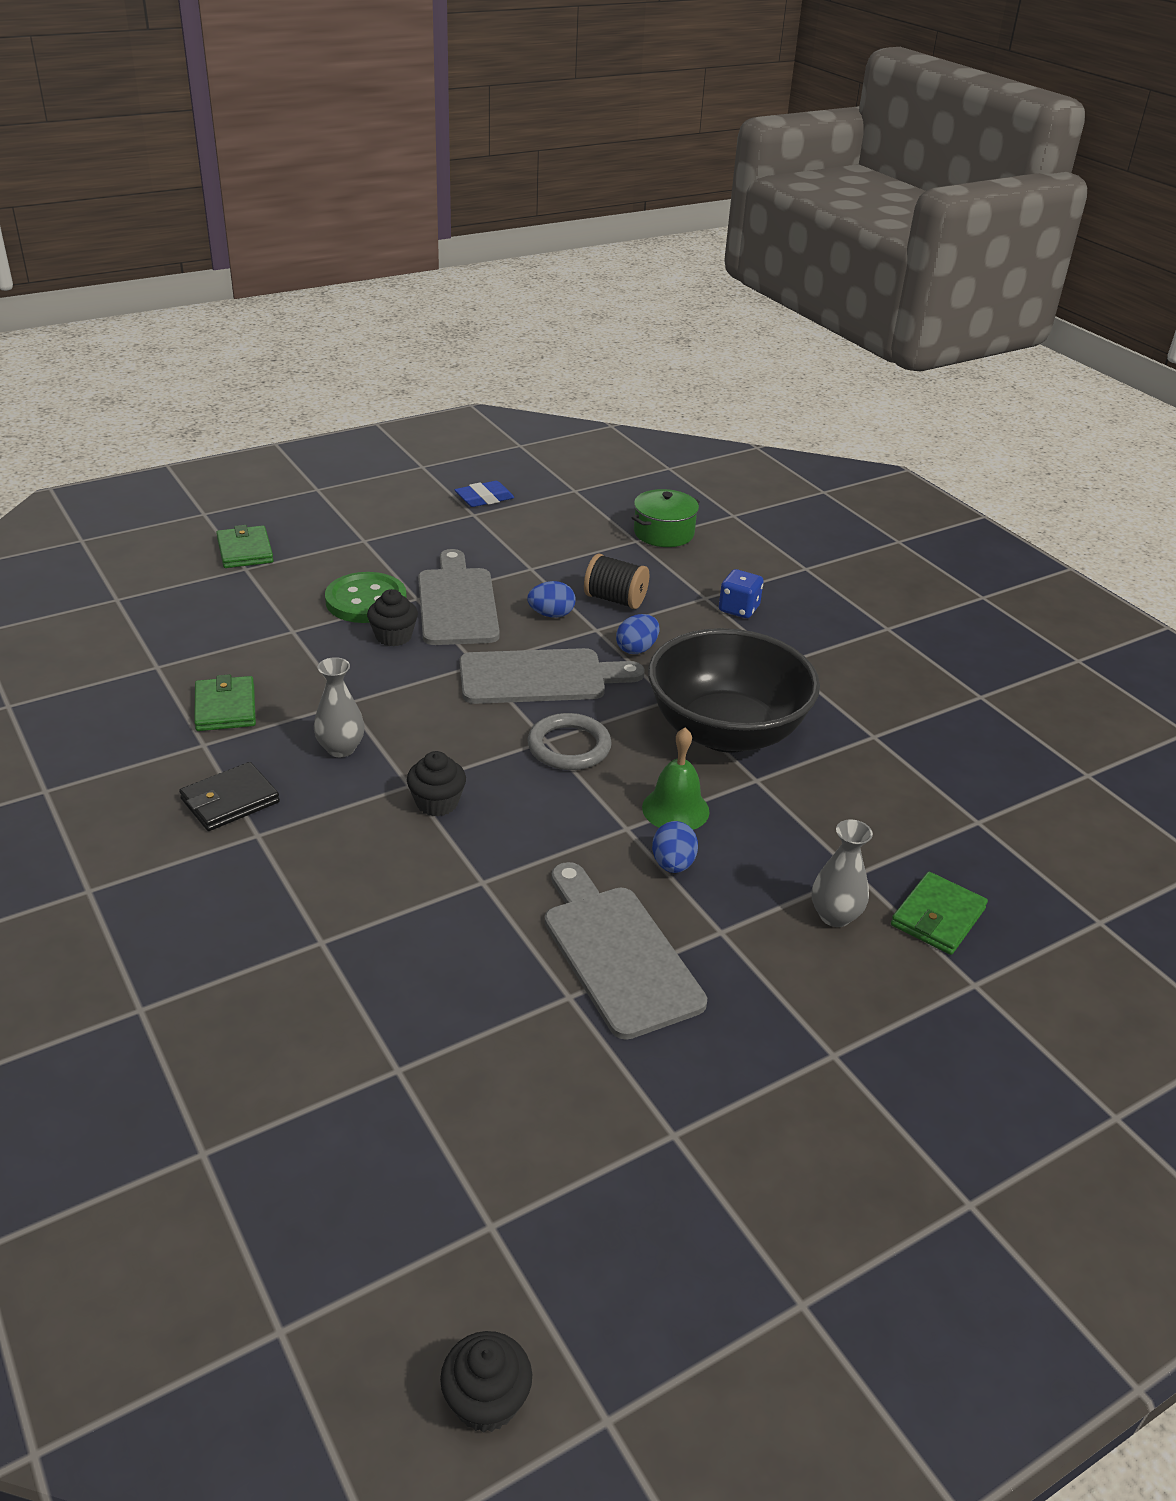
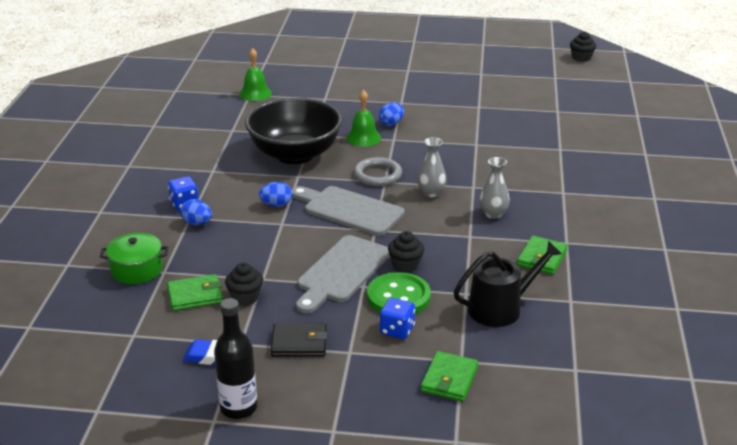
camera: 140 degrees left, 5 degrees down
black wallet [179,762,280,831] -> black wallet moved to [271,323,328,357]
black cupcake [407,751,466,816] -> black cupcake moved to [225,263,264,305]
blue egg [527,581,576,618] -> blue egg moved to [180,199,212,225]
grey cutting board [544,862,707,1040] -> none
black spool [584,554,649,609] -> none
grey vase [812,819,873,927] -> grey vase moved to [417,137,446,197]
green wallet [891,872,988,955] -> green wallet moved to [167,274,223,311]
none -> black bottle [214,298,257,419]
none -> green bell [239,48,272,101]
none -> blue dice [380,298,415,339]
none -> black watering can [454,241,562,327]

